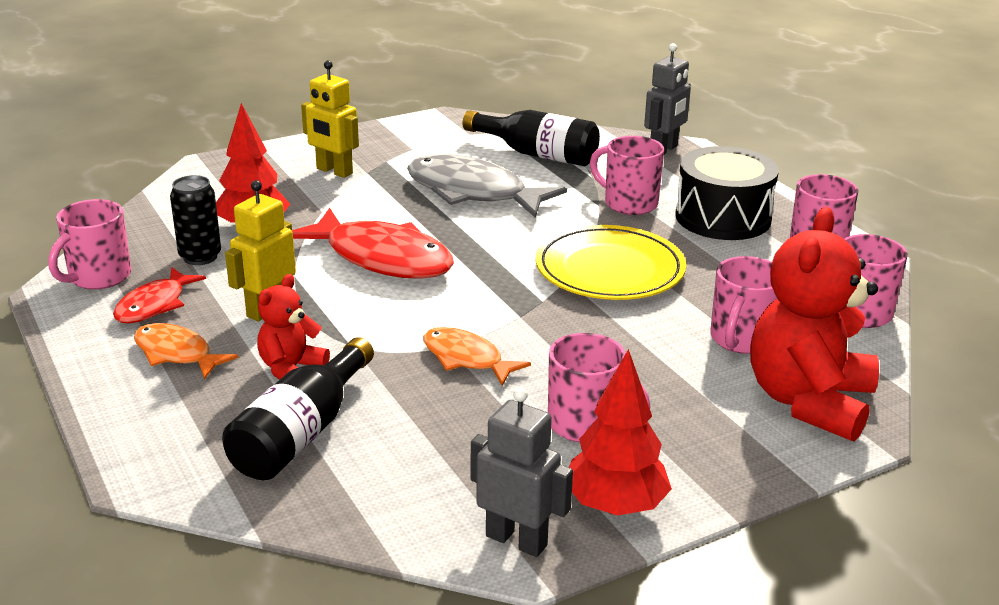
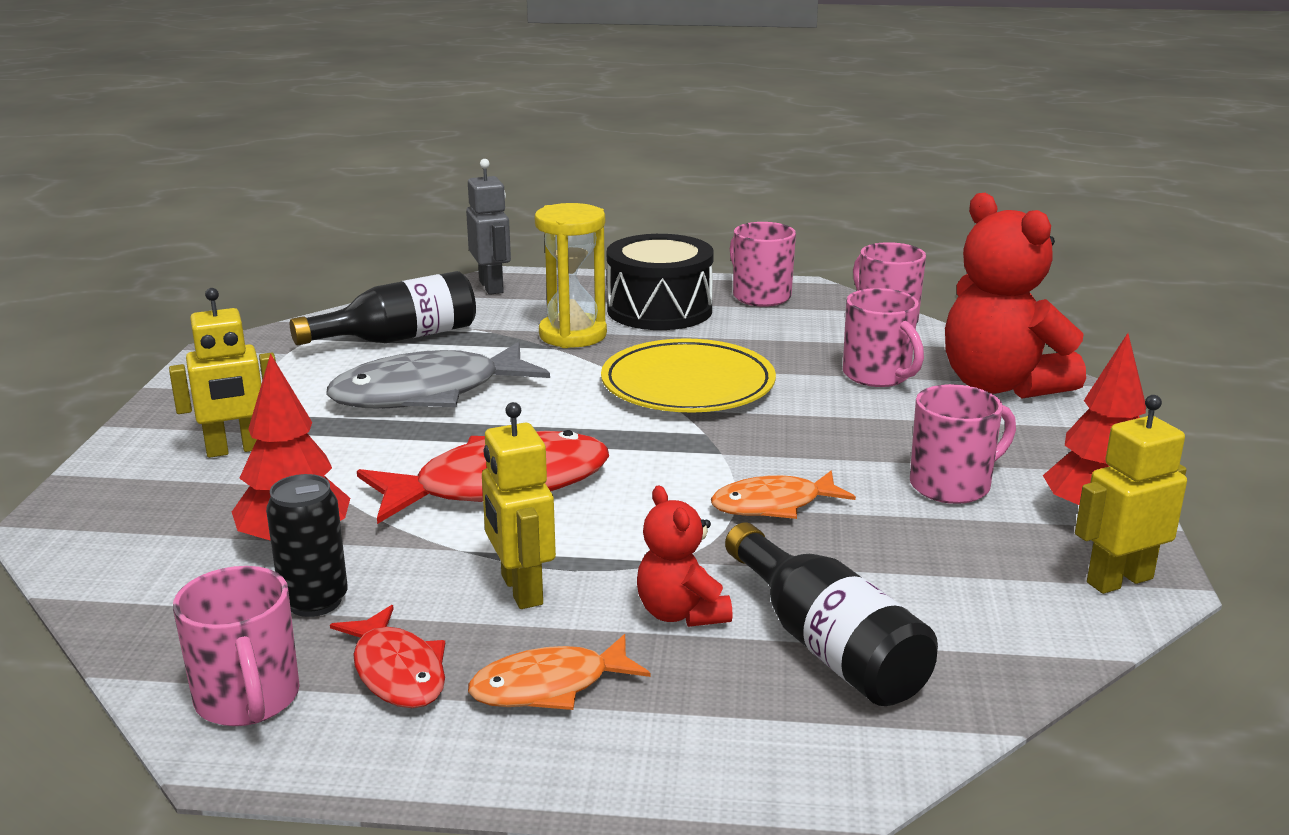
camera: 55 degrees left, 5 degrees down
grey robot [471,387,573,557] -> yellow robot [1075,395,1187,594]
pink mug [590,136,664,215] -> yellow hourglass [534,203,607,348]

